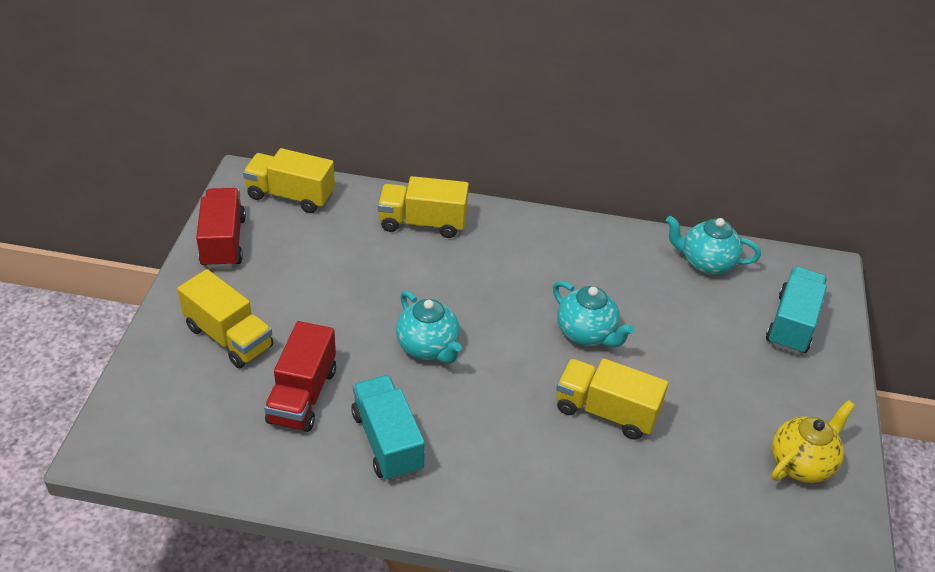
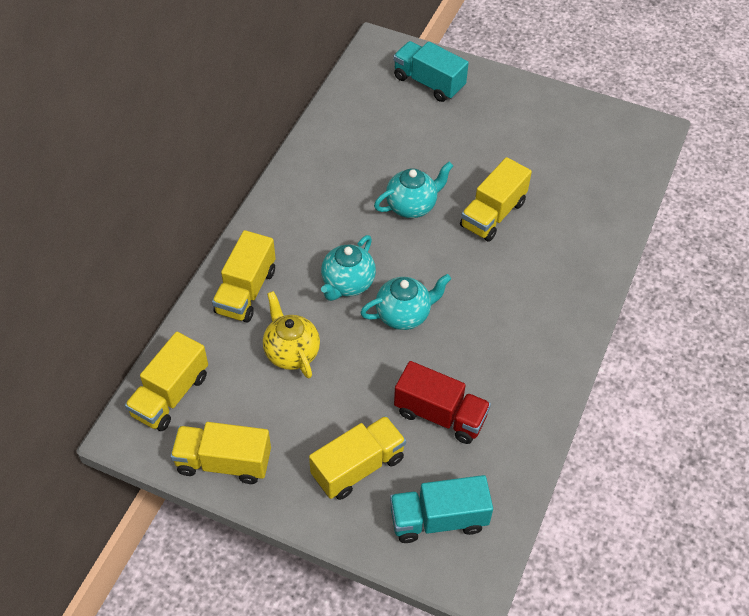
camera: 75 degrees left, 10 degrees up
red truck [196,188,246,268] -> yellow truck [170,422,271,484]
turquoise truck [351,375,425,481] -> turquoise truck moved to [390,475,493,543]
turquoise teapot [666,216,761,275] -> turquoise teapot moved to [321,235,376,301]
yellow teapot [771,400,855,483] -> yellow teapot moved to [263,291,320,378]

